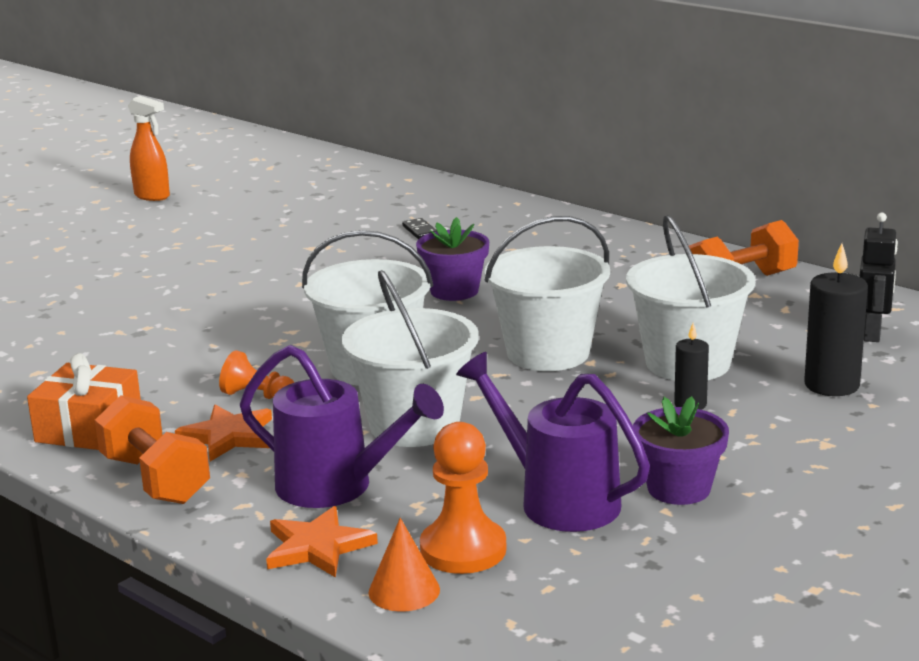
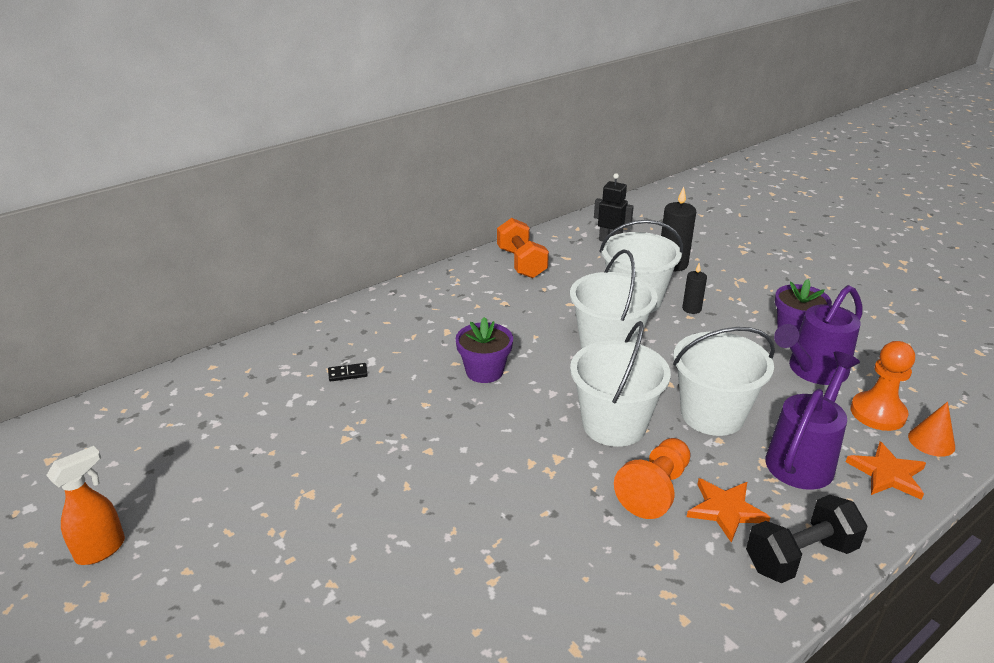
camera: 80 degrees left, 10 degrees up
orange gift [27,353,141,450] -> none
orange dumbbell [95,395,210,504] -> black dumbbell [746,495,867,583]
orange pawn [219,350,295,399] -> orange pawn [614,438,690,519], size x1.61

